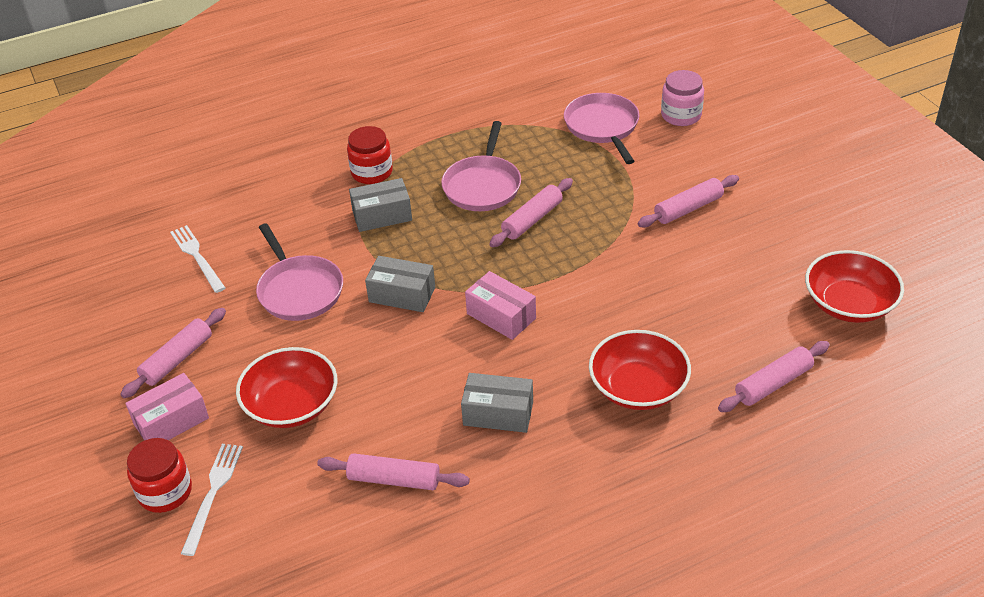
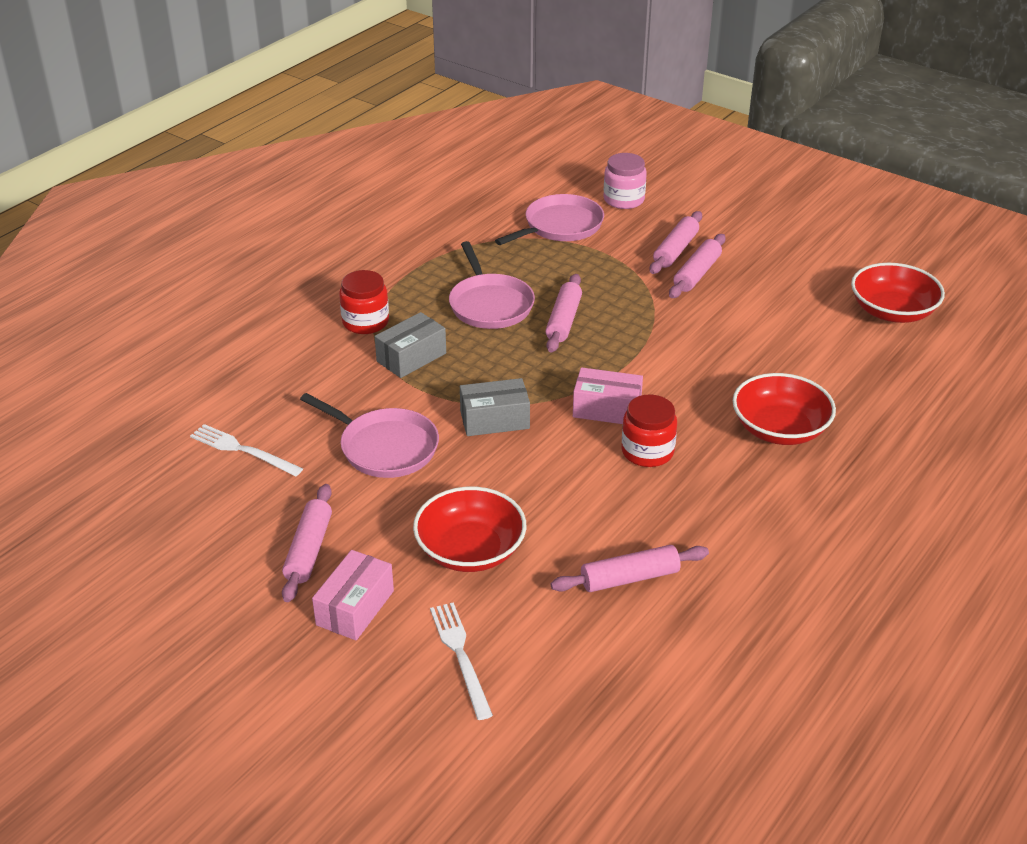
camera: 30 degrees left, 5 degrees down
red jar [127,438,192,513] -> red jar moved to [622,395,677,467]
grey box [461,373,533,433] -> none
pink pan [564,93,640,164] -> pink pan turned 90 degrees clockwise [495,194,604,245]
pink rolling pin [718,341,830,412] -> pink rolling pin moved to [650,211,702,274]

